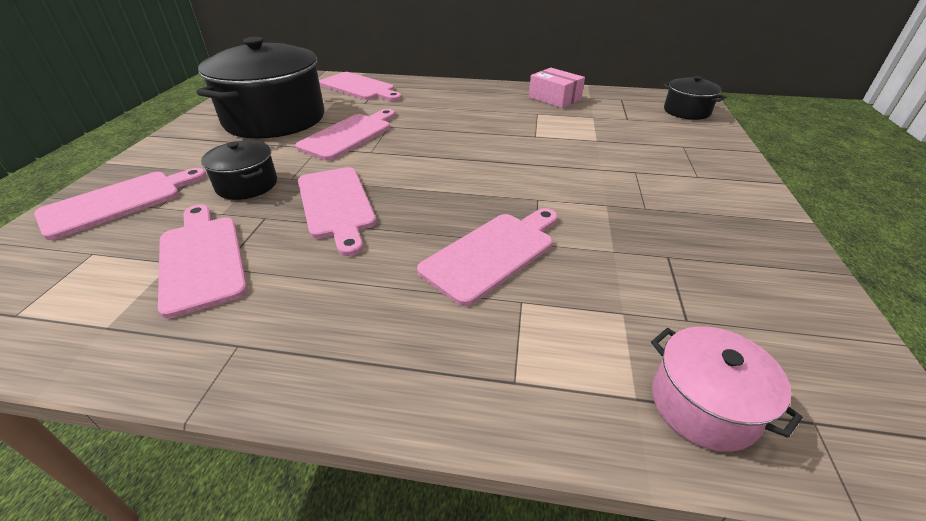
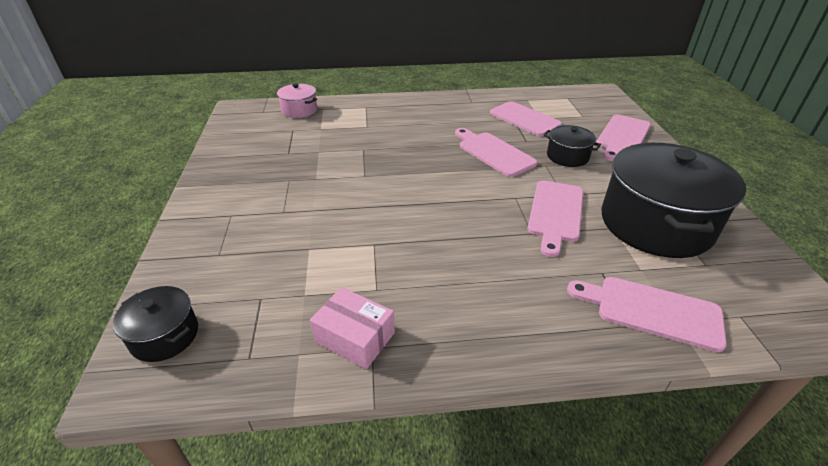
camera: 165 degrees right, 0 degrees up
pink cutting board [417,208,558,306] -> none

